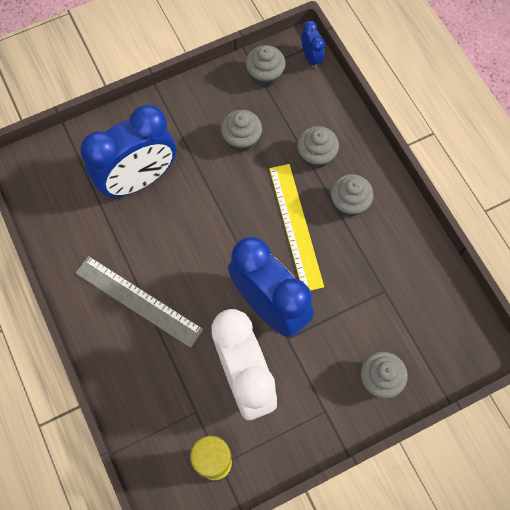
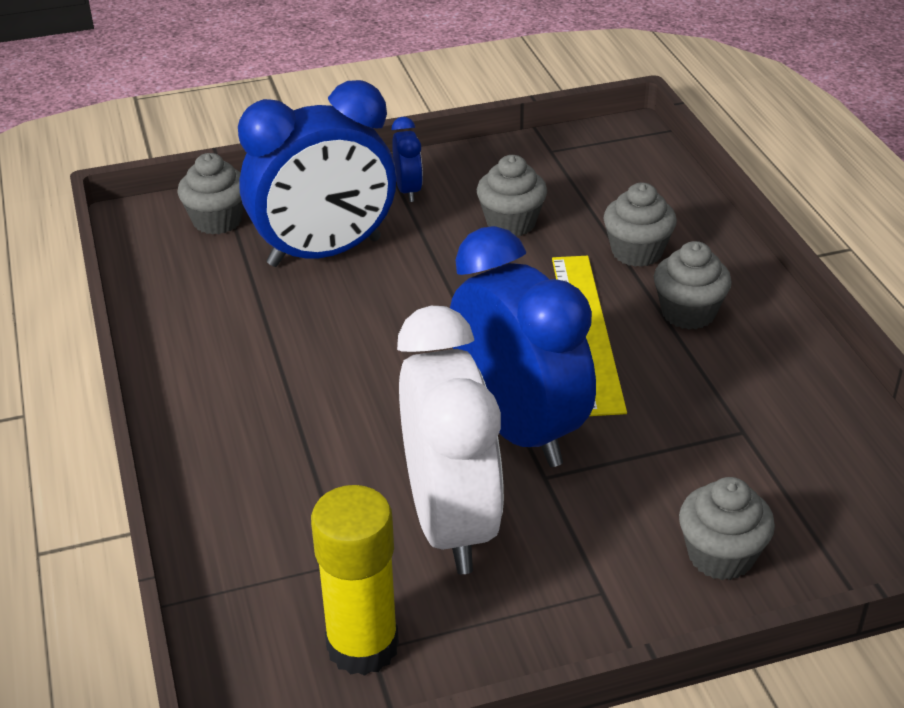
camera: 10 degrees right, 30 degrees down
grey ruler [75,256,203,348] -> none
grey cupcake [246,45,286,87] -> grey cupcake moved to [177,153,244,235]
blue clock [301,21,325,69] -> blue clock moved to [392,117,423,202]

